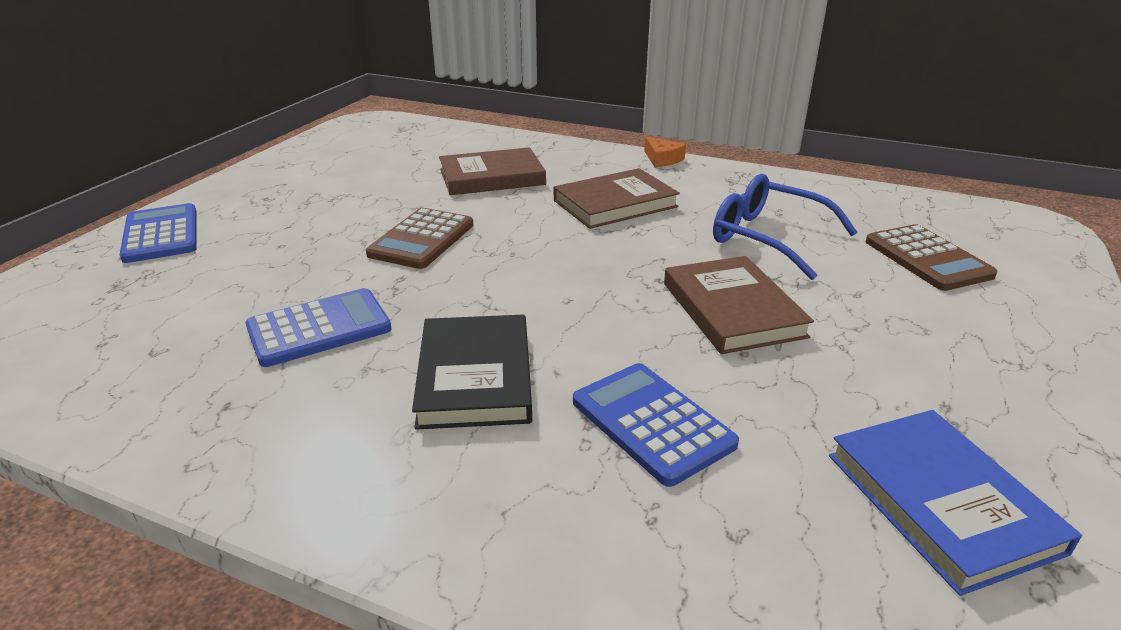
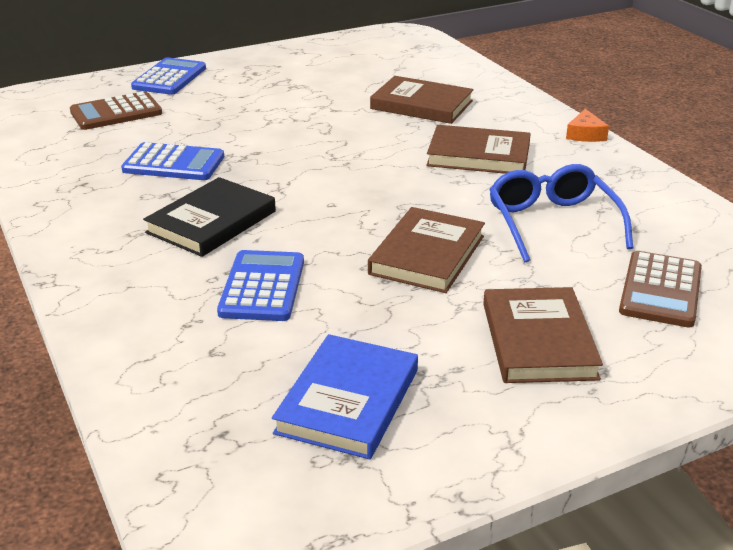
camera: 40 degrees right, 0 degrees up
brown calculator [366,208,473,269] -> brown calculator moved to [70,91,162,130]
none -> brown book [483,287,603,383]

